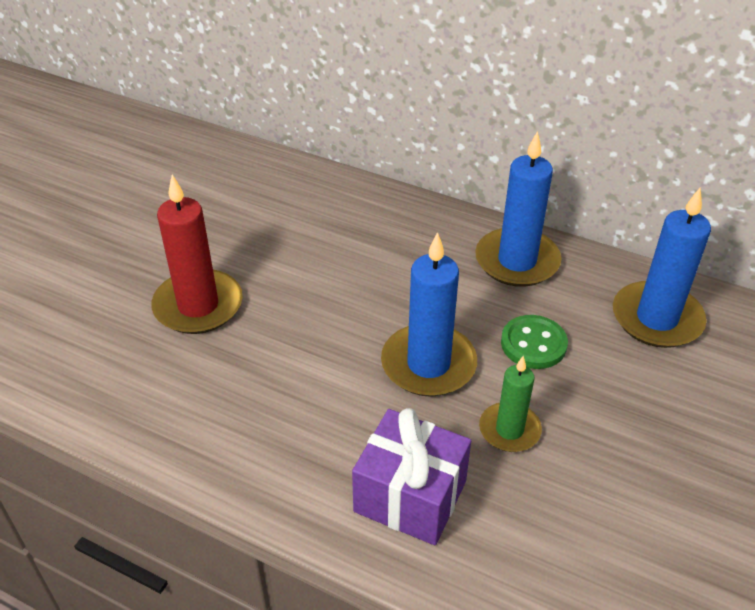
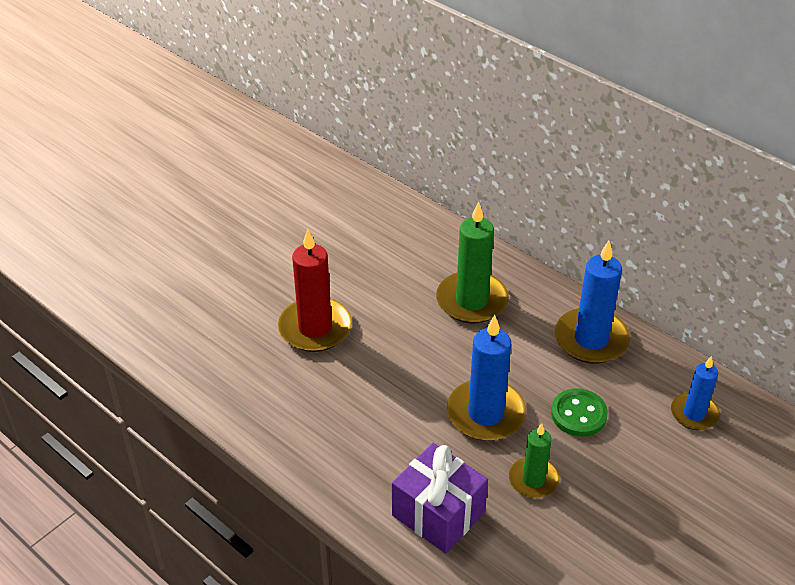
camera: 15 degrees right, 0 degrees up
blue candle [613,188,711,348] -> blue candle [671,356,720,430], size x0.61
none -> green candle [436,202,509,323]

